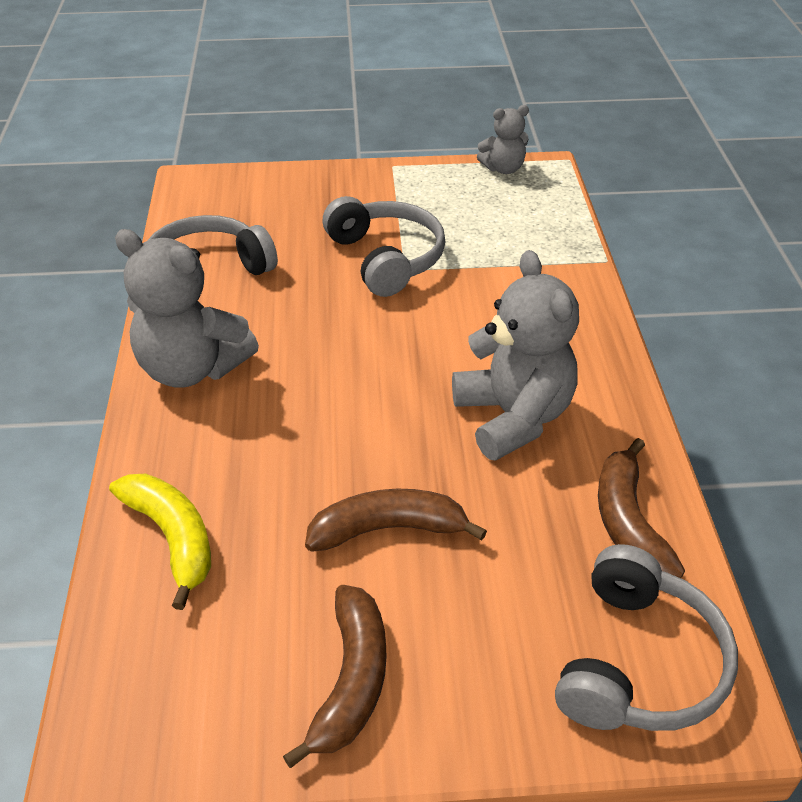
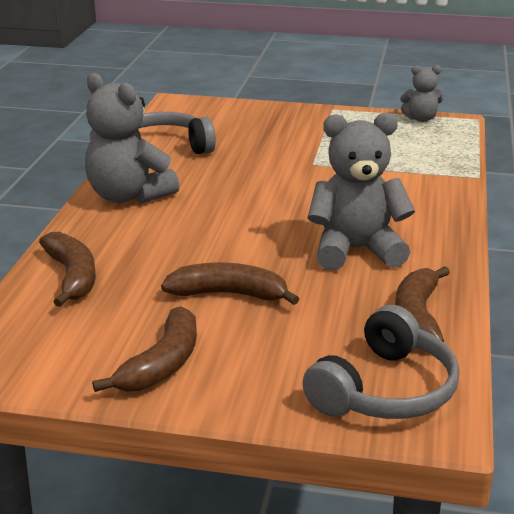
camera: 15 degrees right, 15 degrees down
yellow banana [109,474,211,610] -> brown banana [39,232,96,307]
grey headphones [323,196,445,297] -> none
grey teddy bear [452,250,579,461] -> grey teddy bear turned 90 degrees counterclockwise [308,112,415,271]

